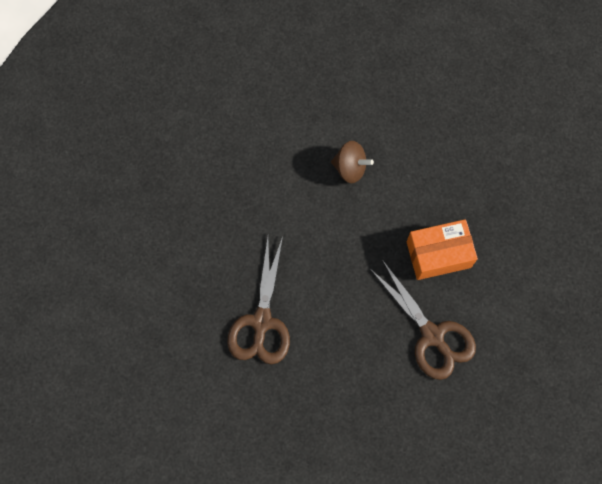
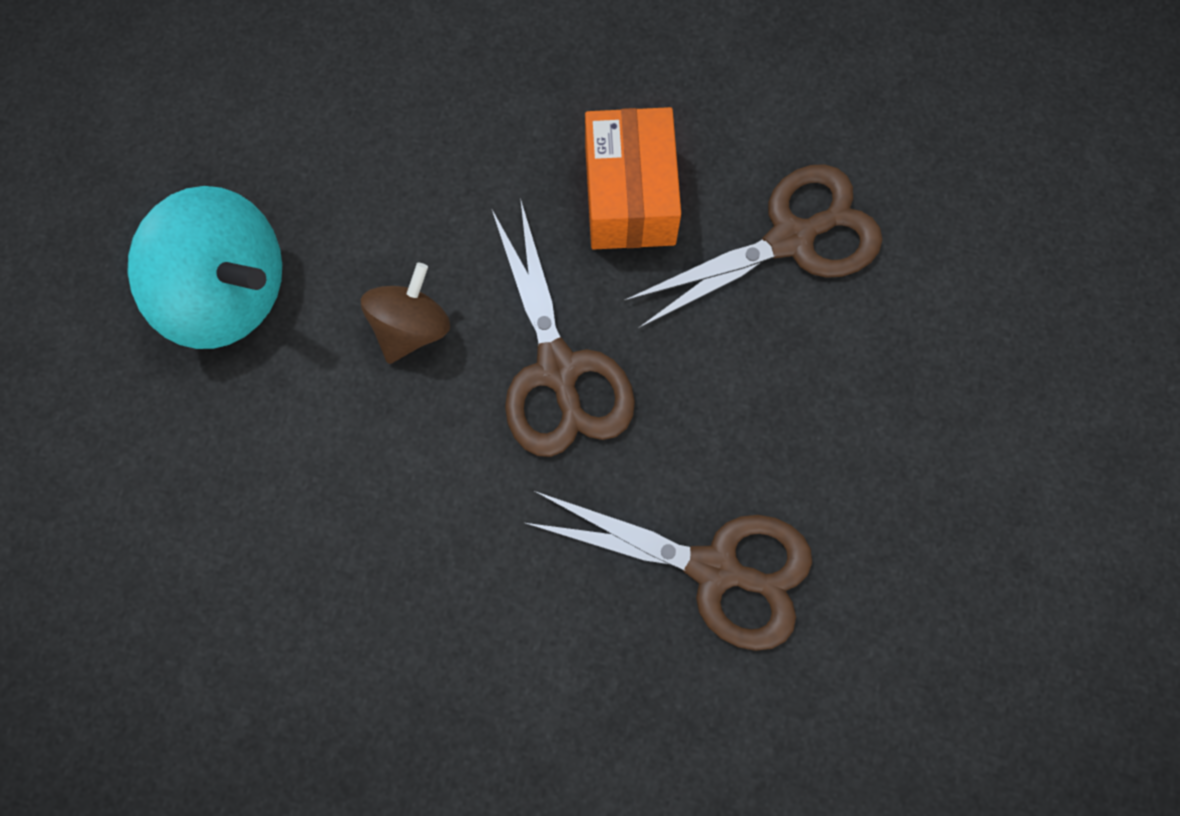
camera: 80 degrees left, 0 degrees up
none -> turquoise spinning top [127,186,282,349]
none -> brown scissors [491,198,635,457]

